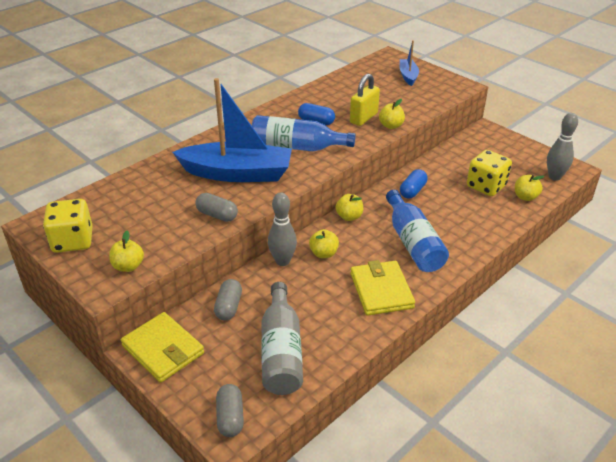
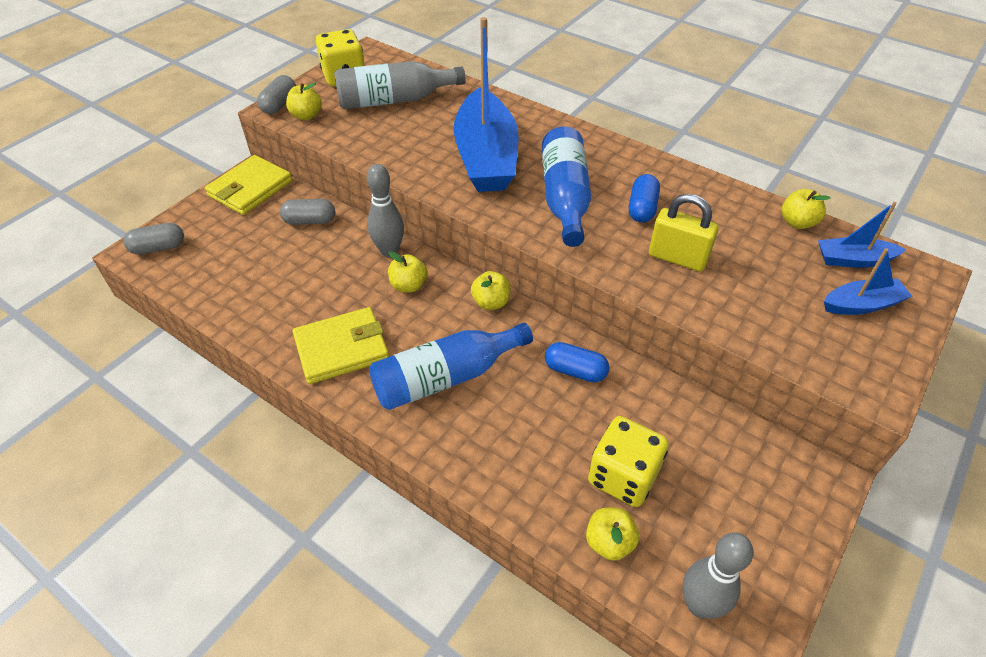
camera: 80 degrees right, 10 degrees up
grey capsule [195,193,238,222] -> grey capsule moved to [257,75,296,114]
grey bottle [261,282,303,395] -> grey bottle moved to [334,61,465,109]
yellow apple [379,99,405,129] -> yellow apple moved to [782,189,831,229]
none -> blue boat [818,202,906,268]

